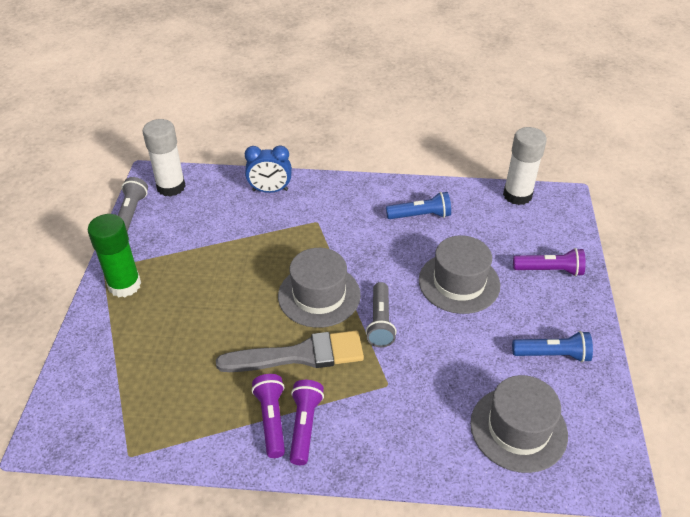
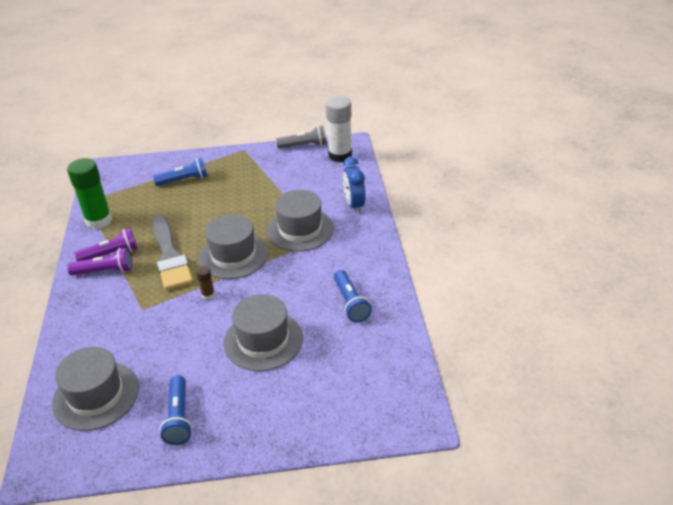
camera: 80 degrees right, 5 degrees down
green glue stick [88,214,141,297] -> green glue stick moved to [67,158,112,229]
grey flashlight [366,282,397,347] -> brown glue stick [196,266,215,300]
white glue stick [503,127,547,205] -> none
purple flashlight [513,248,586,276] -> none
none -> blue flashlight [153,158,208,186]
none -> grey hat [267,190,334,252]

